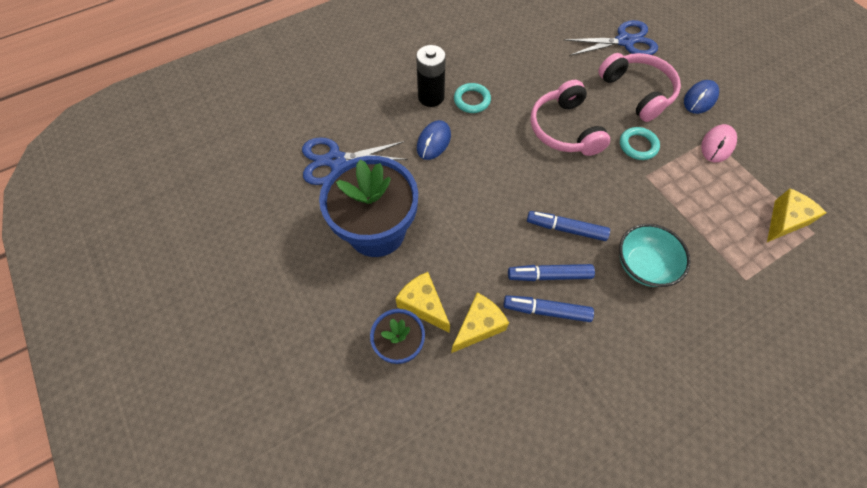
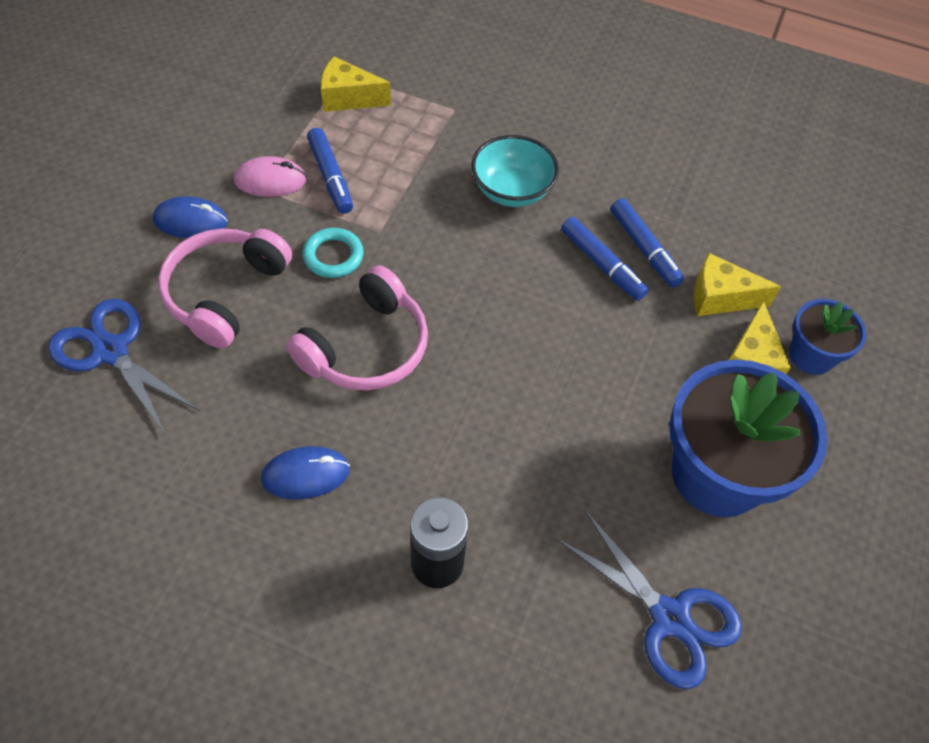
camera: 130 degrees left, 5 degrees down
blue mouse [417,120,451,160] -> blue mouse moved to [261,446,350,500]
turquoise ring [454,83,491,113] -> none
blue marker [527,211,610,241] -> blue marker moved to [307,128,353,214]

